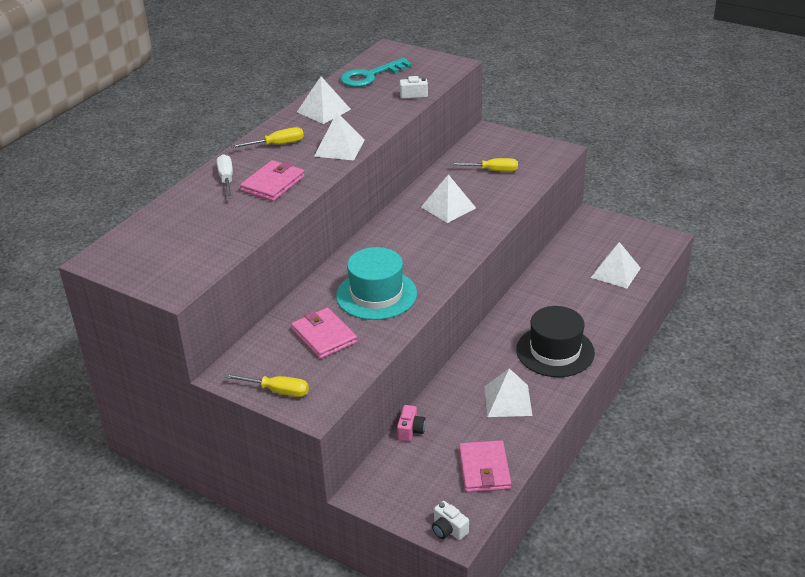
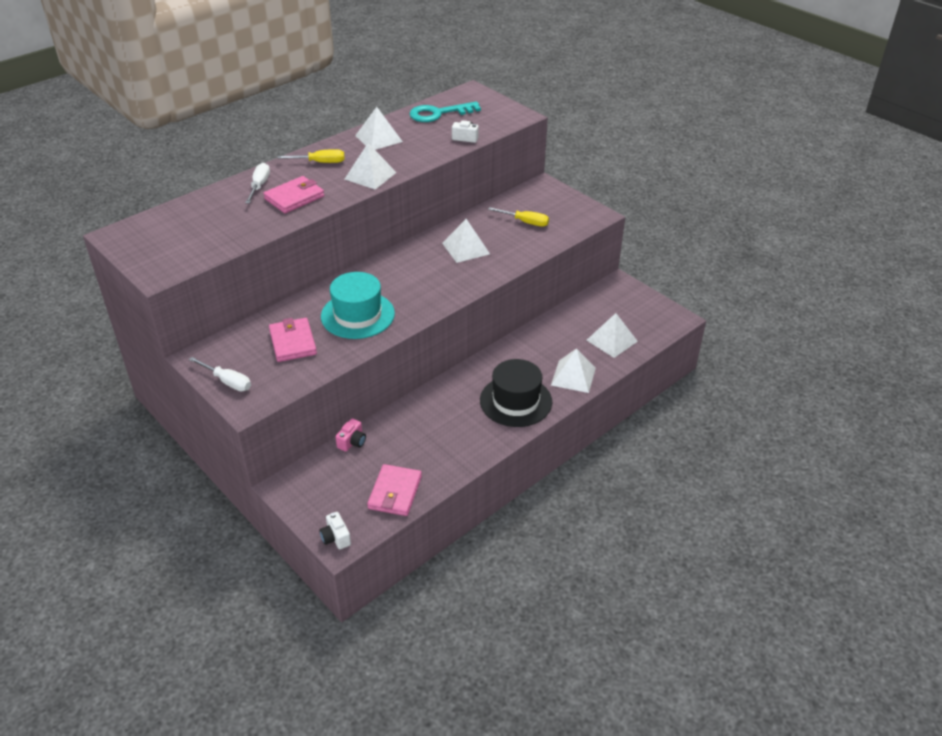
camera: 15 degrees right, 5 degrees up
yellow screwdriver [224,374,309,397] -> white screwdriver [189,357,251,391]
white pyramid [484,368,533,417] -> white pyramid moved to [551,348,596,393]

